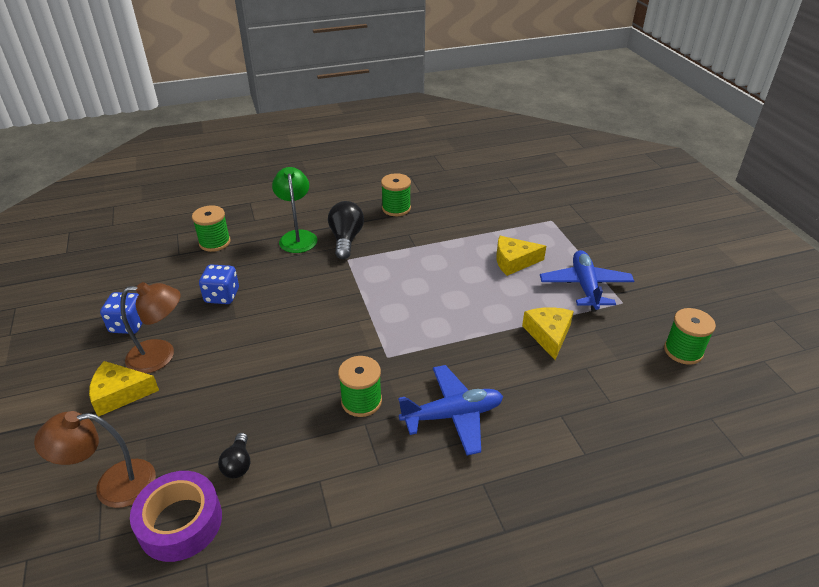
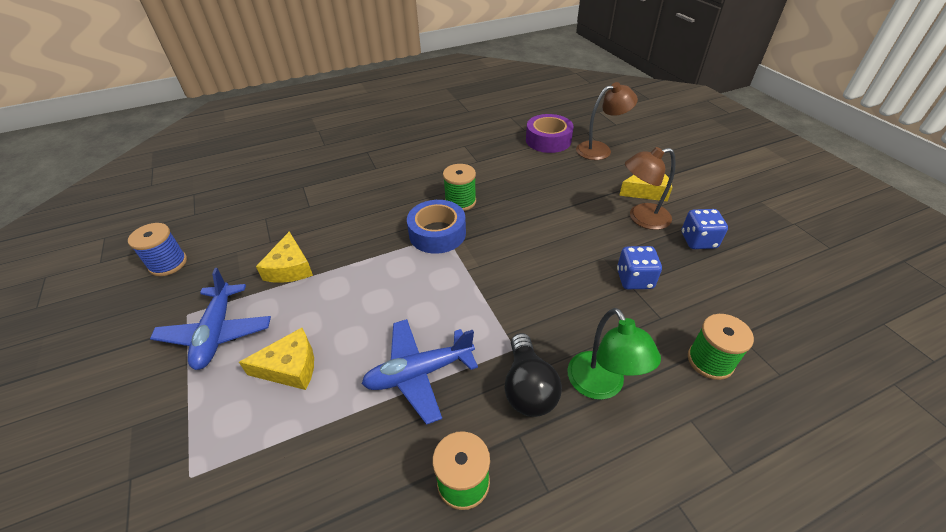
camera: 175 degrees right, 5 degrees up
black light bulb [218,433,250,478] -> none
blue plane [398,365,503,456] -> blue plane moved to [362,319,478,425]
green spool [664,308,716,365] -> blue spool [128,223,187,276]
none -> blue tape [407,200,466,254]

